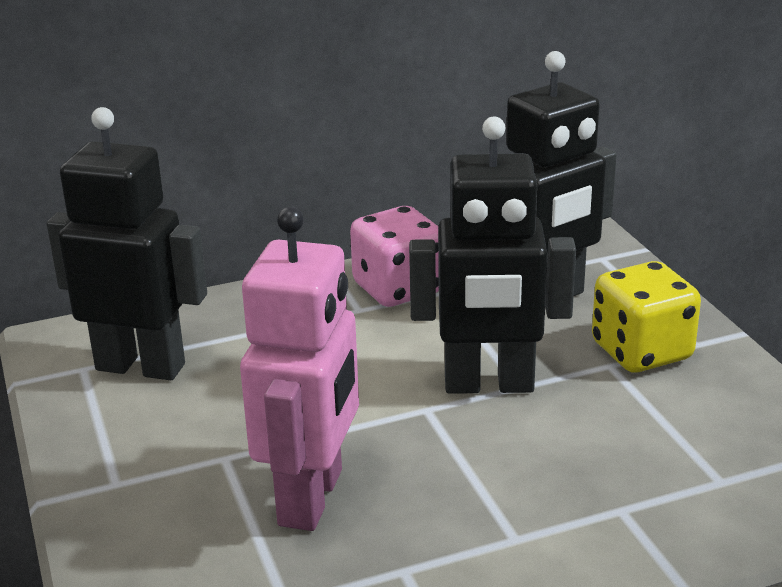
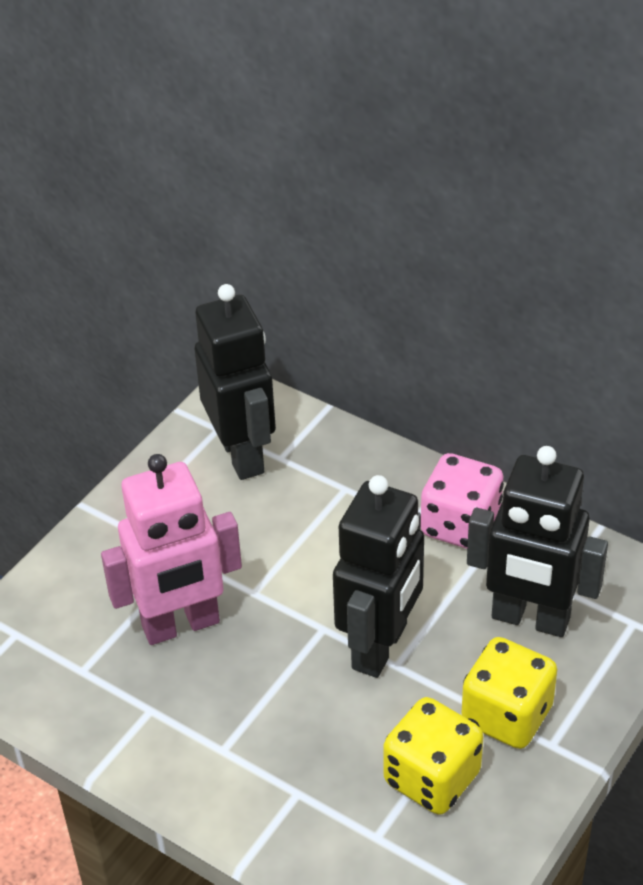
camera: 55 degrees right, 15 degrees up
black robot [409,116,576,394] -> black robot turned 120 degrees counterclockwise [333,475,424,678]
none -> yellow dice [383,697,483,815]

